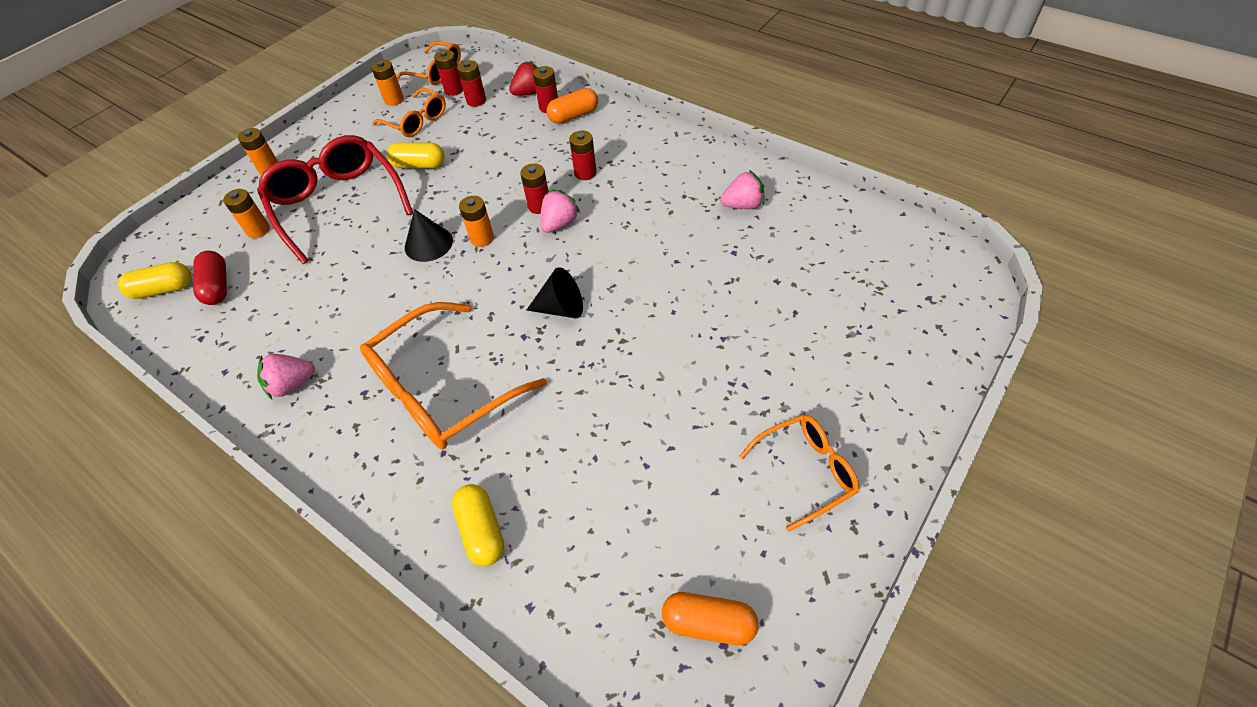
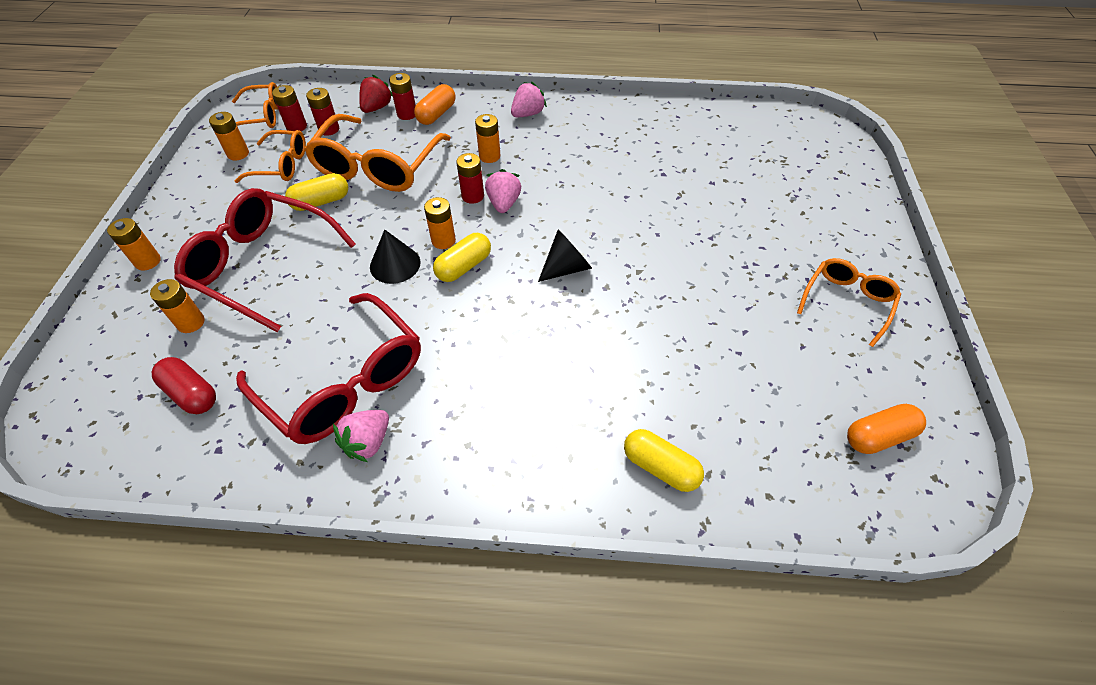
camera: 35 degrees left, 0 degrees up
yellow capsule [118,262,192,299] -> yellow capsule moved to [433,233,491,282]
orange glasses [360,302,547,449] -> orange glasses moved to [304,114,451,192]
red battery [569,131,597,180] -> orange battery [475,114,500,163]
pink strawberry [720,170,764,209] -> pink strawberry moved to [511,81,547,117]
none -> red glasses [236,293,421,444]

